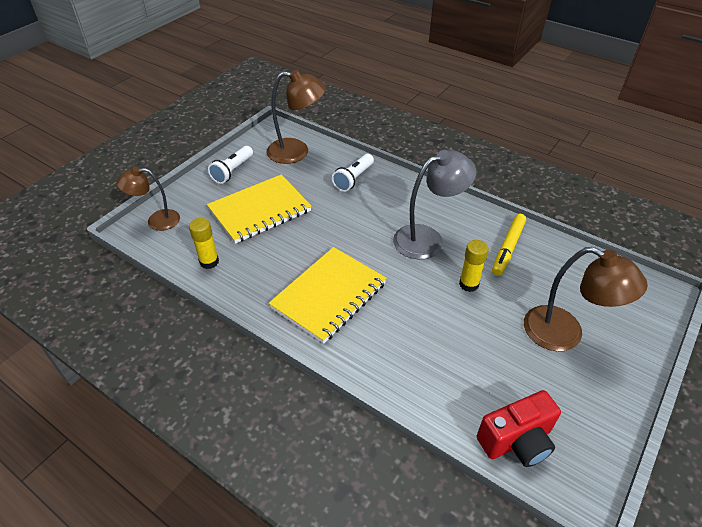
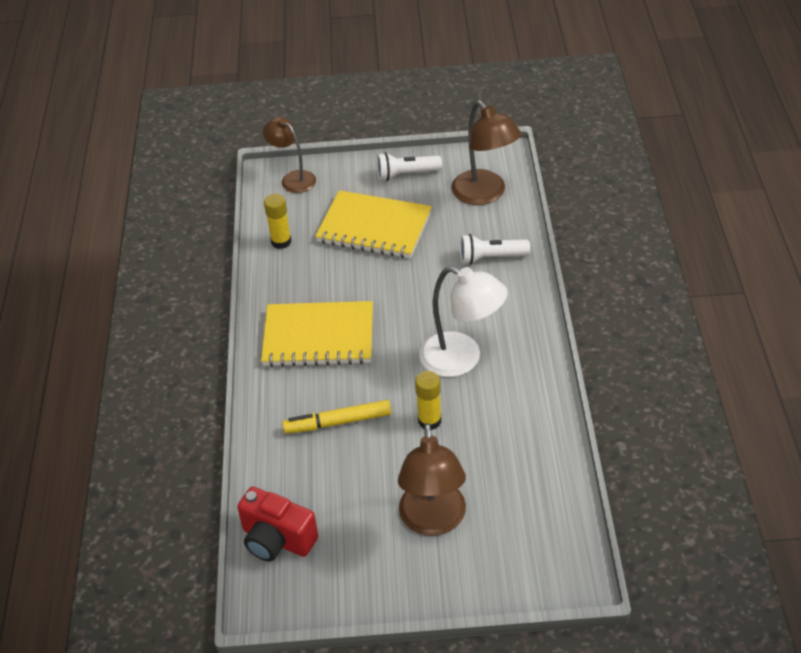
camera: 55 degrees right, 0 degrees up
grey lamp [393,150,476,259] -> white lamp [419,266,508,377]
yellow marker [492,214,526,276] -> yellow marker moved to [282,400,391,434]

